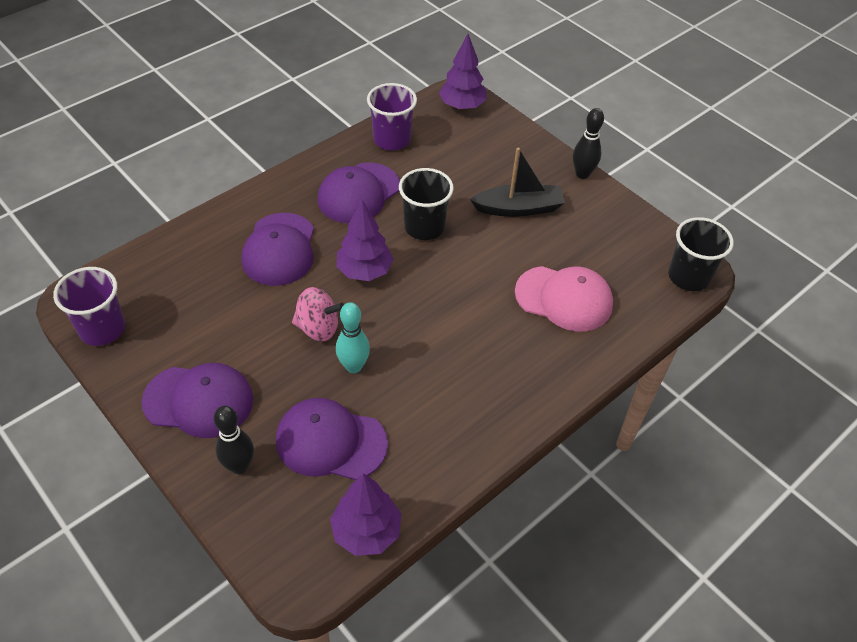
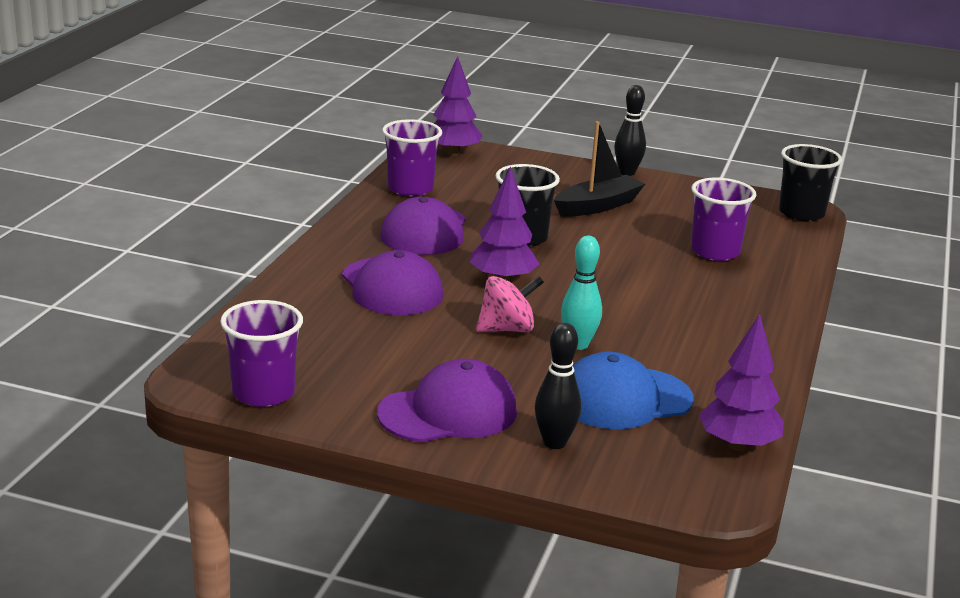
camera: 30 degrees left, 25 degrees down
purple cap [276,398,388,480] -> blue cap [573,352,694,429]
pink cap [515,266,613,332] -> purple cup [691,178,757,261]

